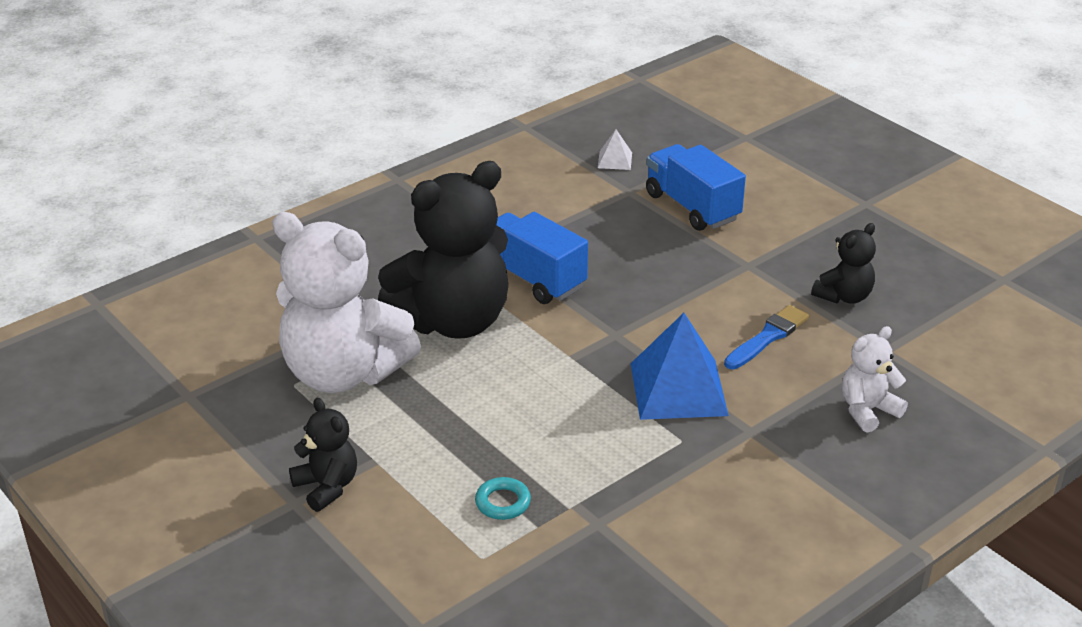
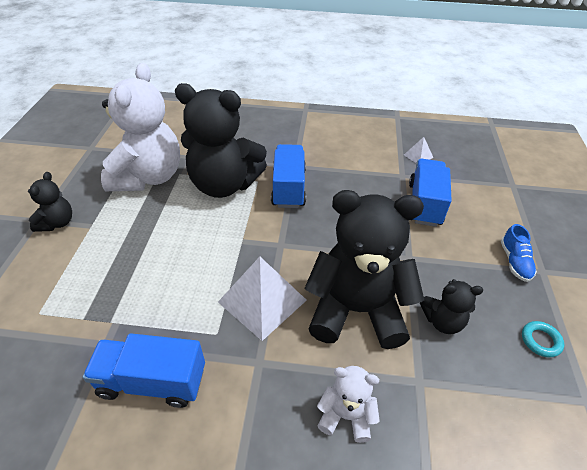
camera: 45 degrees right, 10 degrees up
white teddy bear [272,212,421,393] -> white teddy bear turned 150 degrees counterclockwise [101,63,180,191]
turquoise ring [475,477,531,520] -> turquoise ring moved to [522,321,564,358]
blue pyramid [631,313,729,420] -> white pyramid [218,257,307,341]
blue brush [724,305,809,369] -> black teddy bear [304,190,424,349]
none -> blue truck [83,333,205,408]
none -> blue shoe [501,224,537,282]

